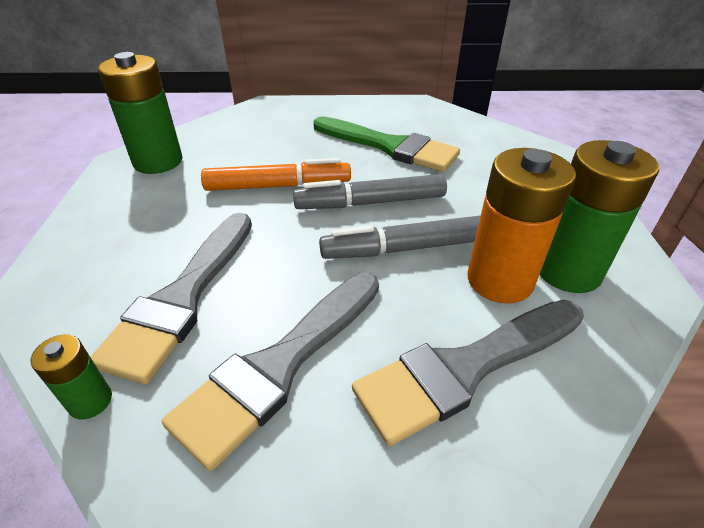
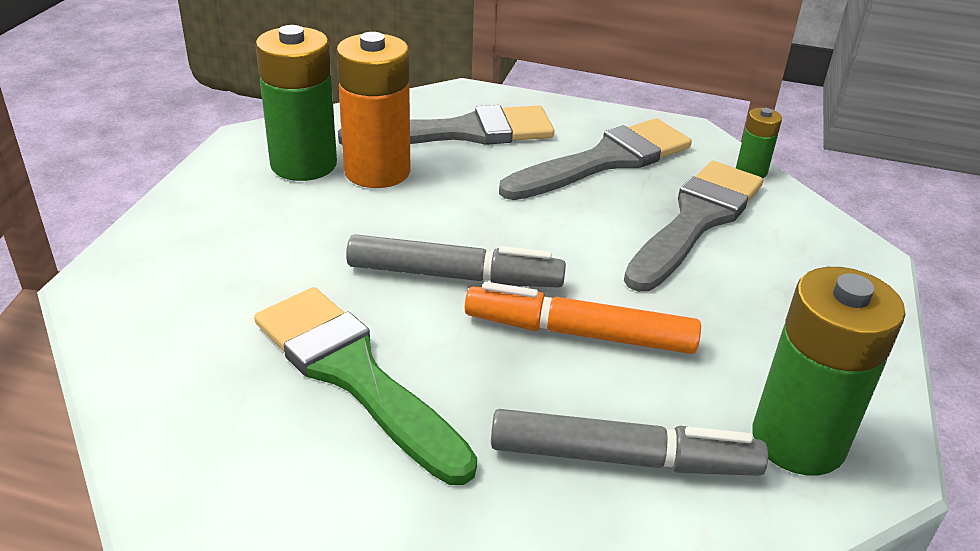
camera: 165 degrees left, 5 degrees down
grey marker [319,215,481,259] -> grey marker moved to [491,409,768,476]

